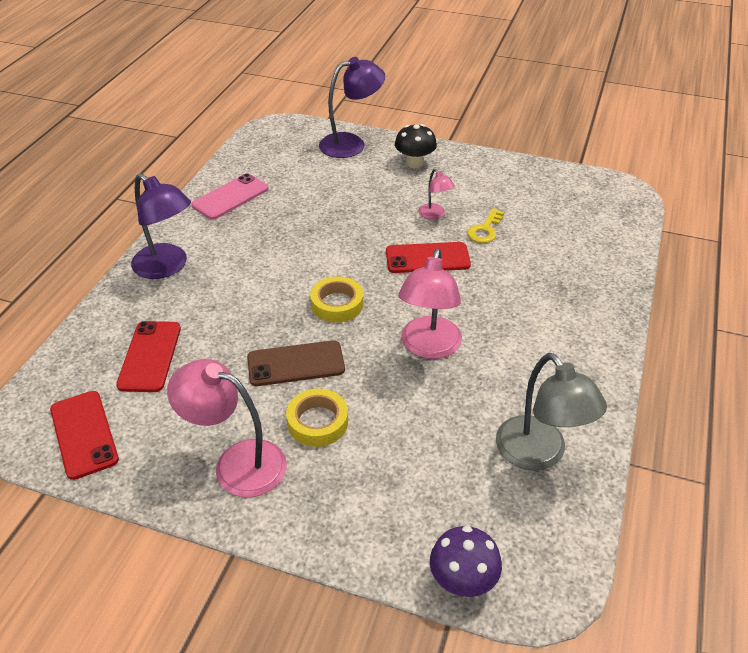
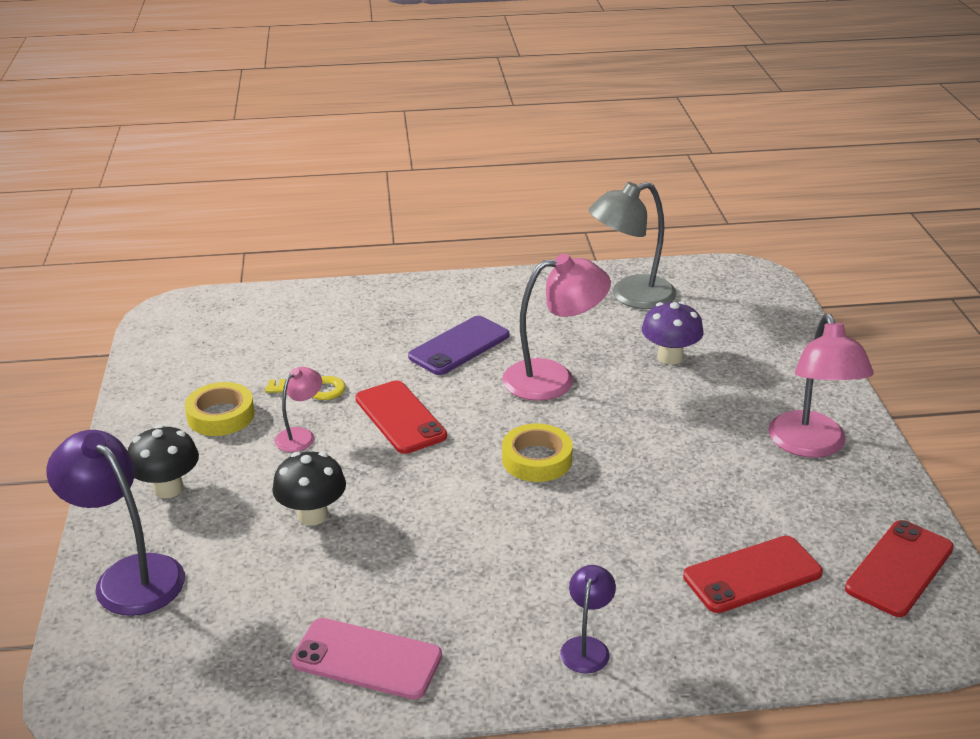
camera: 115 degrees left, 10 degrees down
purple lamp [131,173,191,279] -> purple lamp [560,565,616,674], size x0.53
brown phone [247,340,345,386] -> none
yellow tape [286,389,348,447] -> yellow tape moved to [185,382,255,436]
purple mushroom [430,526,502,597] -> purple mushroom moved to [642,301,704,365]
grey lamp [496,353,607,471] -> grey lamp turned 150 degrees counterclockwise [588,182,677,309]
none -> black mushroom [272,452,346,526]
none -> purple phone [408,316,509,375]

